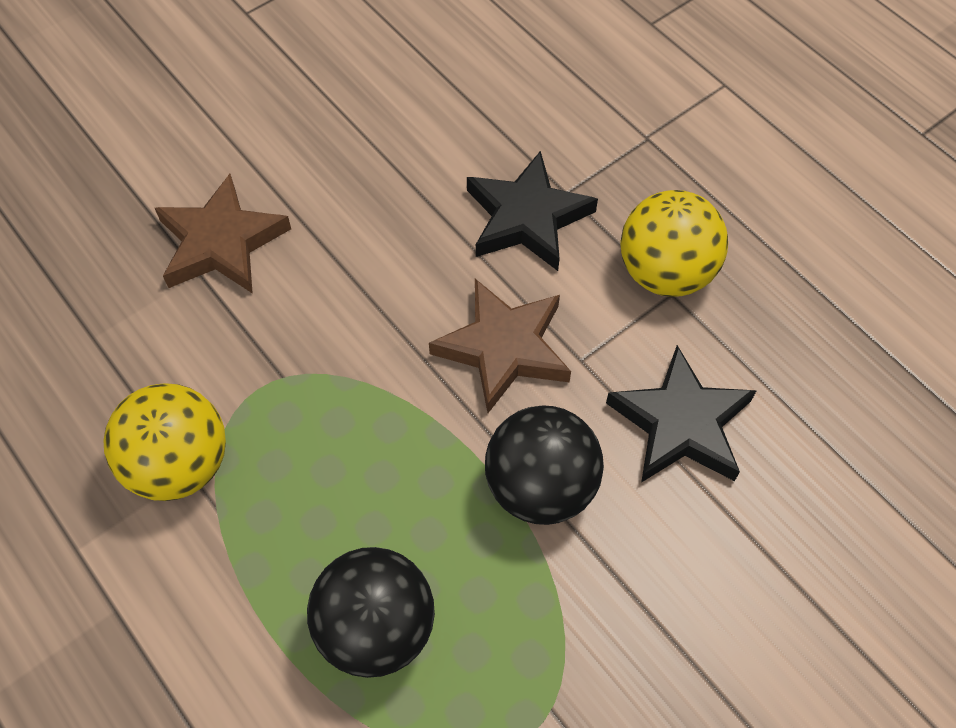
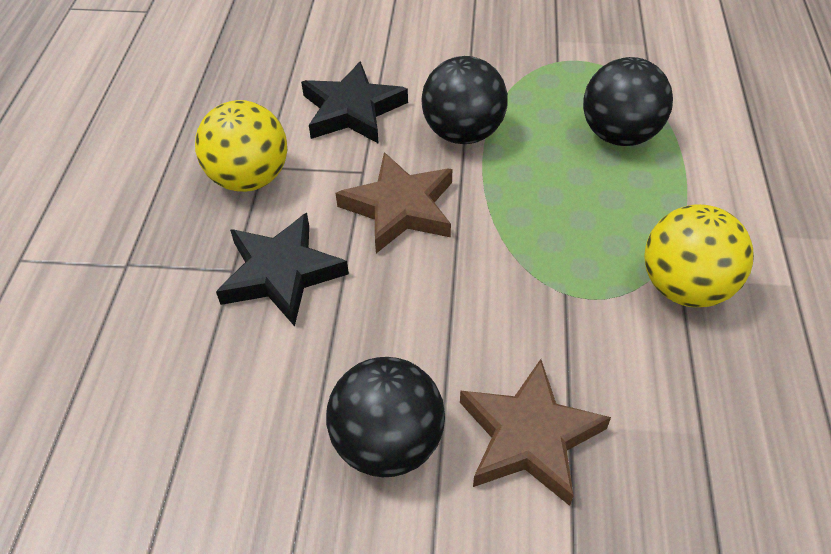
camera: 135 degrees left, 10 degrees down
none -> black ball [326,357,445,477]

